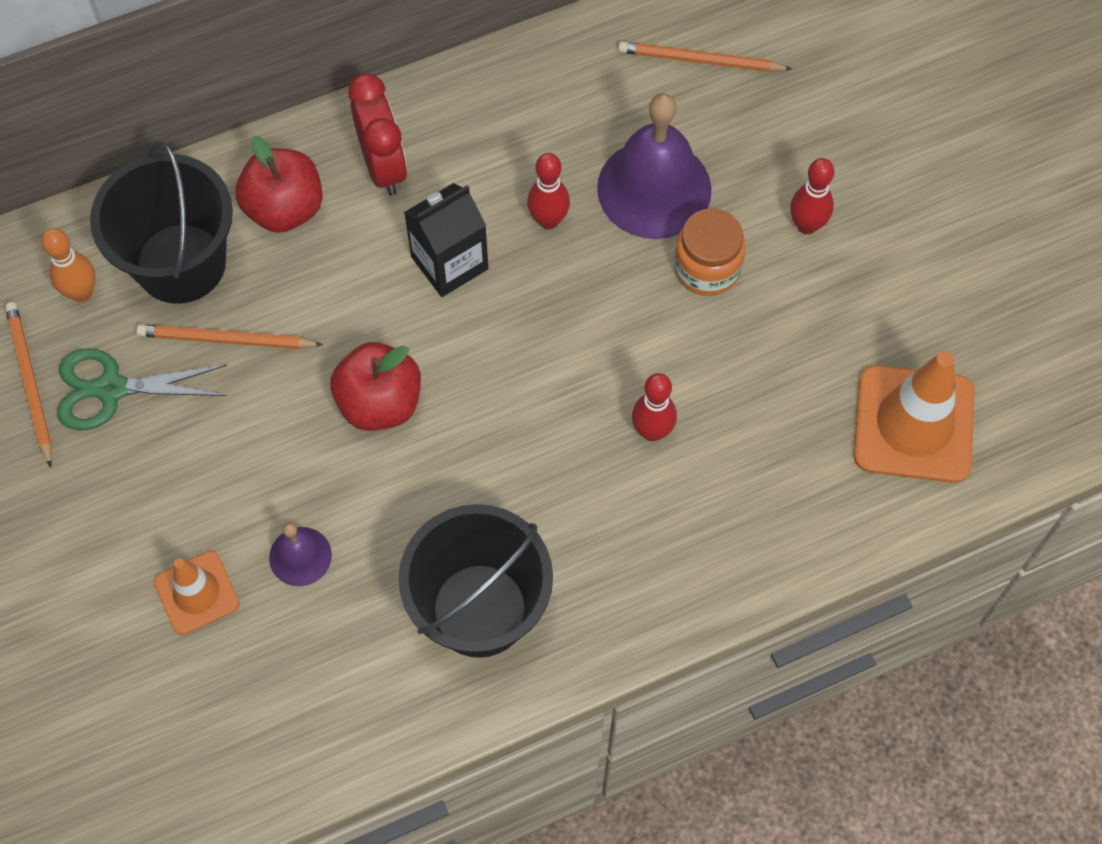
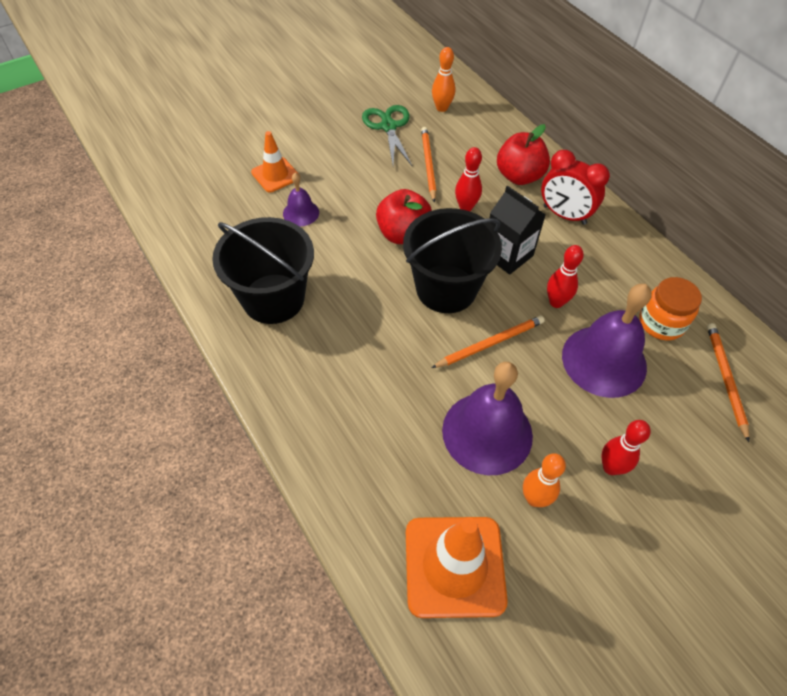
camera: 80 degrees right, 10 degrees down
orange pencil [5,302,52,468] -> orange pencil moved to [431,316,545,368]
black bucket [90,141,233,304] -> black bucket moved to [403,208,502,313]
red clock [348,73,407,196] -> red clock turned 60 degrees clockwise [541,150,610,225]
red bowling pin [632,373,677,441] -> red bowling pin moved to [455,147,482,211]
orange jar [674,208,746,296] -> orange jar moved to [639,277,702,341]
none -> purple bell [442,362,533,475]
none -> orange bowling pin [523,453,566,507]

